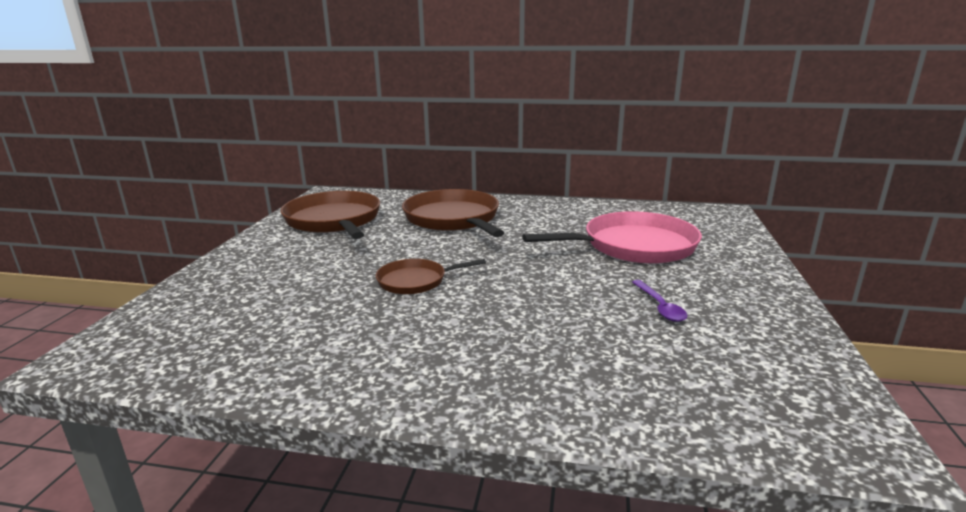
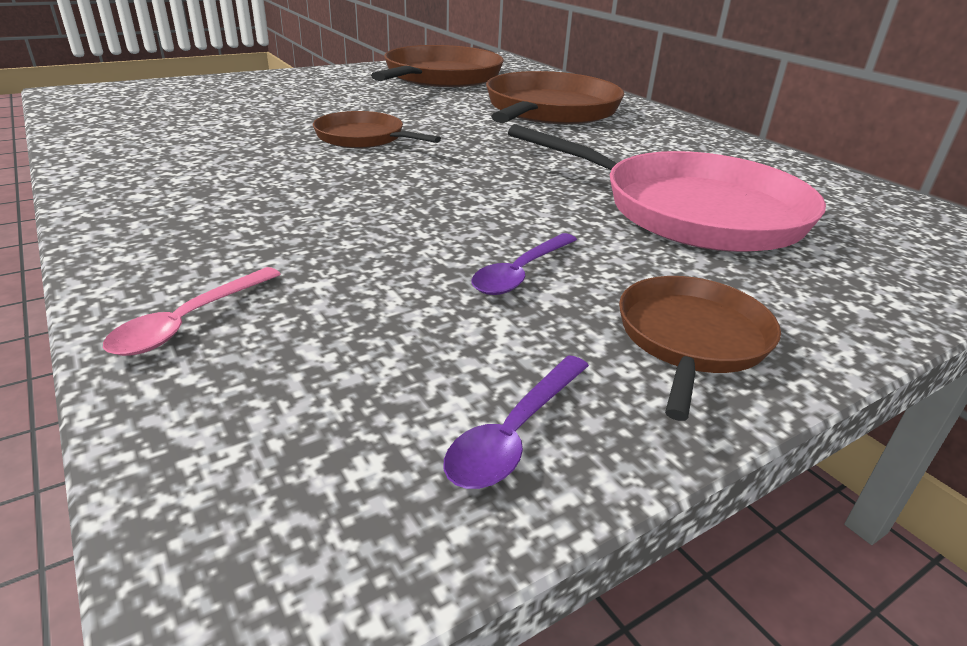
camera: 45 degrees right, 10 degrees up
none -> pink spoon [103,267,281,356]
none -> purple spoon [444,355,589,489]
none -> brown pan [619,276,781,421]

